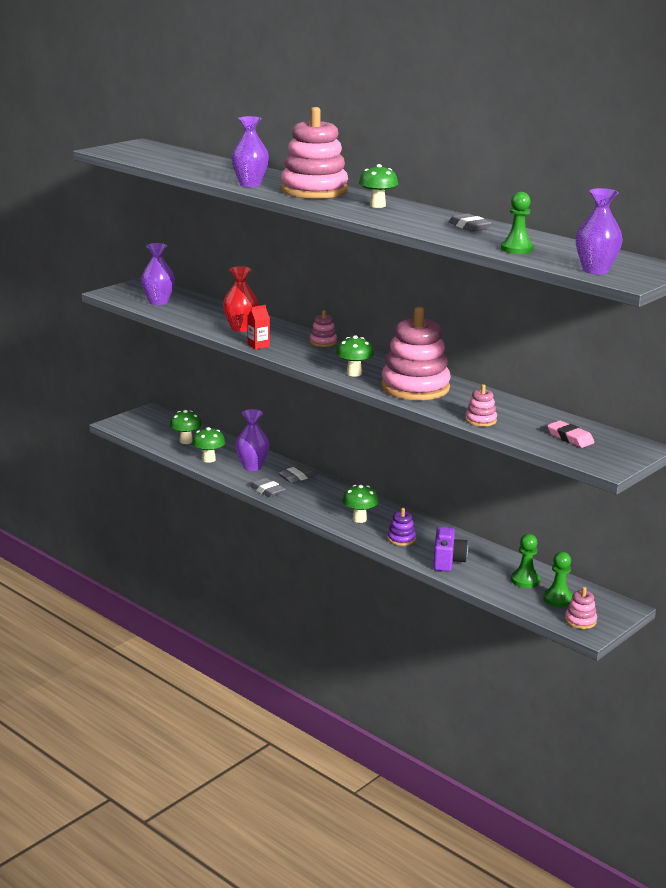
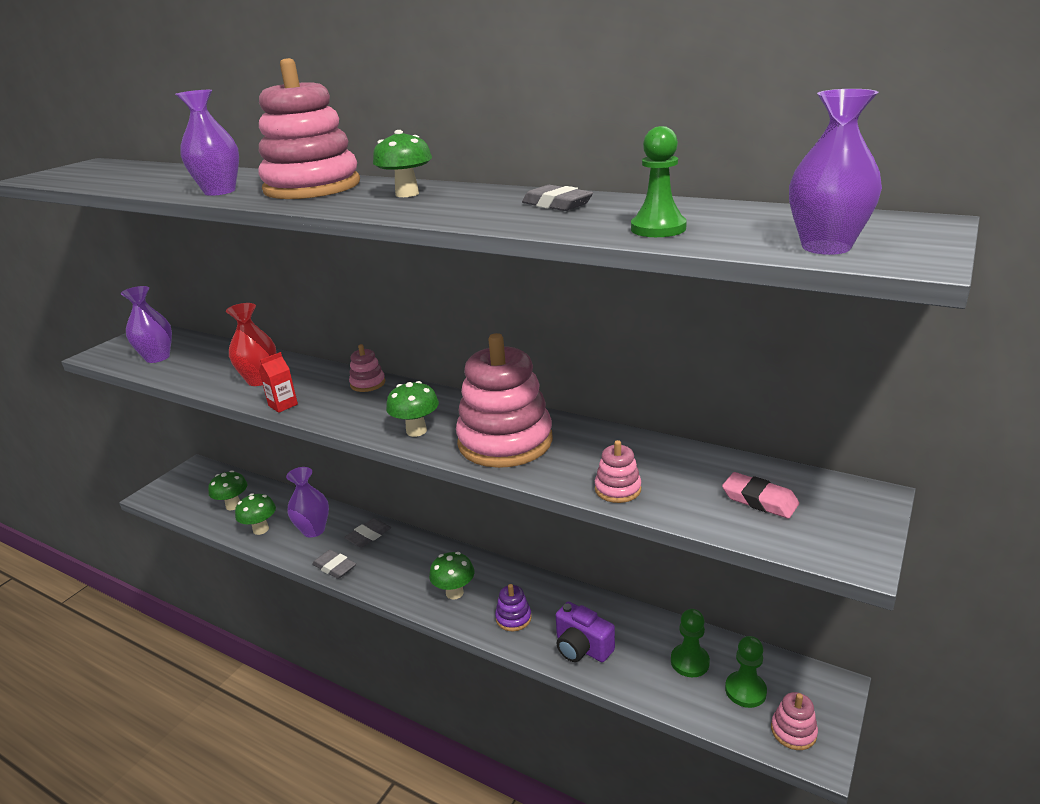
camera: 10 degrees left, 5 degrees up
purple camera [433,527,468,572] -> purple camera turned 135 degrees clockwise [556,602,615,662]

